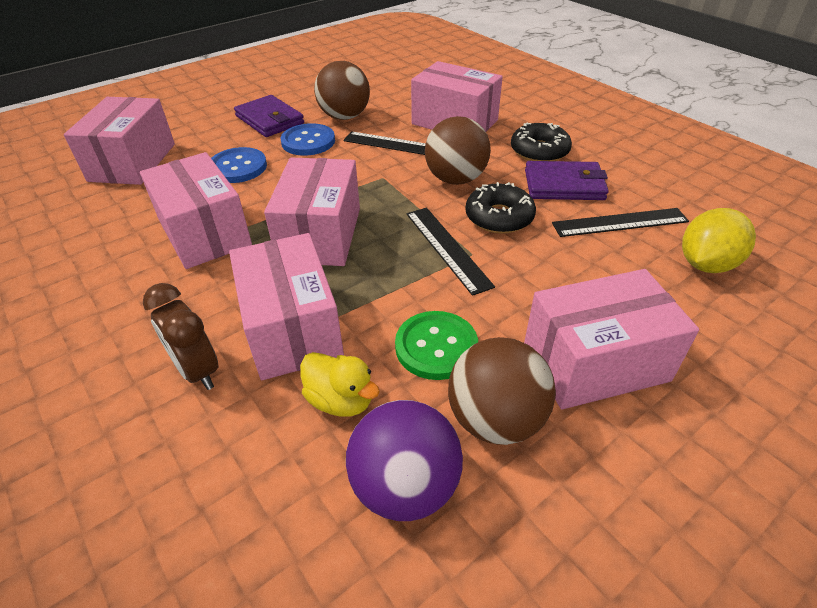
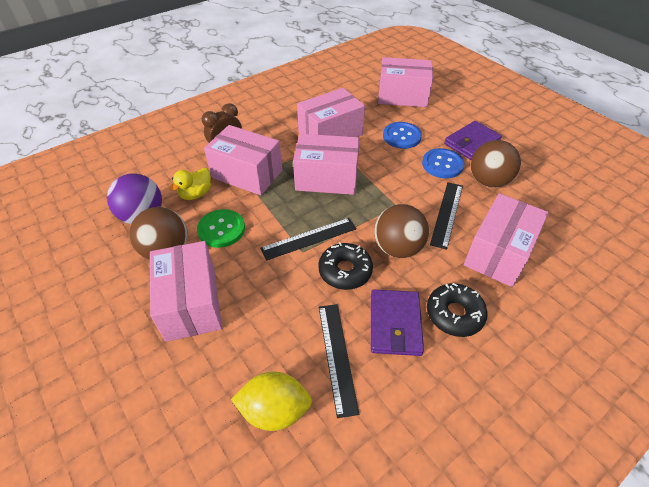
camera: 90 degrees right, 5 degrees up
pink box [229,233,344,380] -> pink box turned 45 degrees clockwise [204,125,282,195]
yellow lemon [682,208,756,273] -> yellow lemon turned 45 degrees counterclockwise [231,371,312,431]

